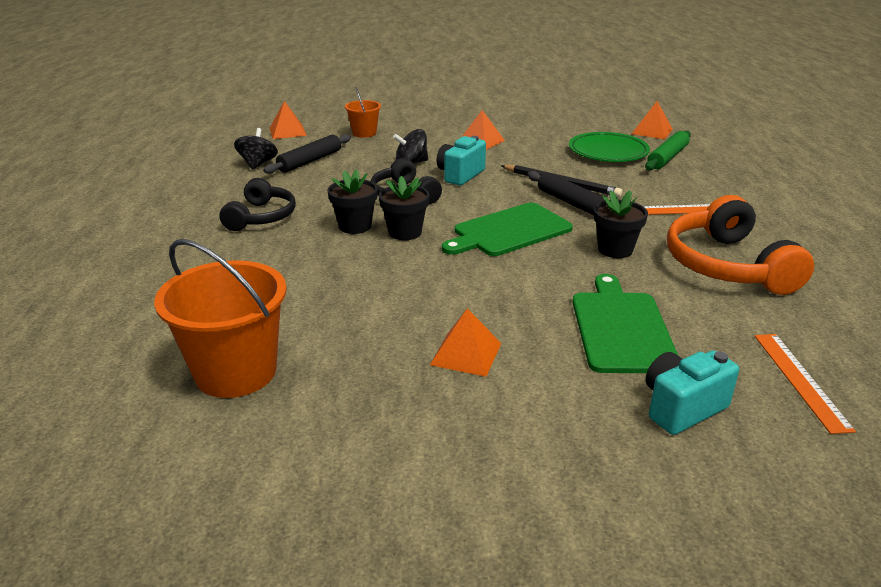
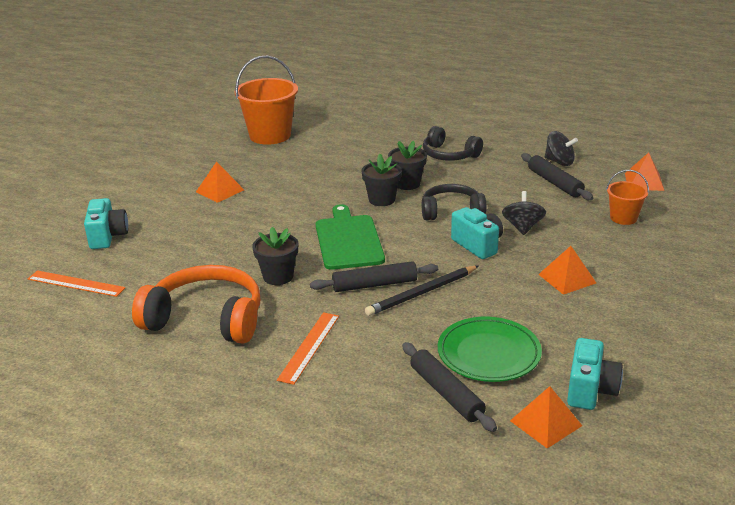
camera: 115 degrees right, 0 degrees up
green cutting board [572,274,678,373] -> none
green rolling pin [645,131,691,170] -> black rolling pin [402,342,497,432]
none -> turquoise camera [567,338,623,410]

